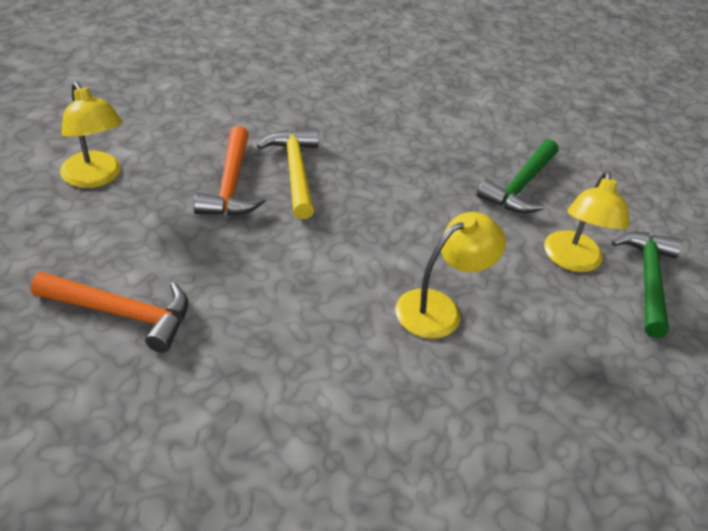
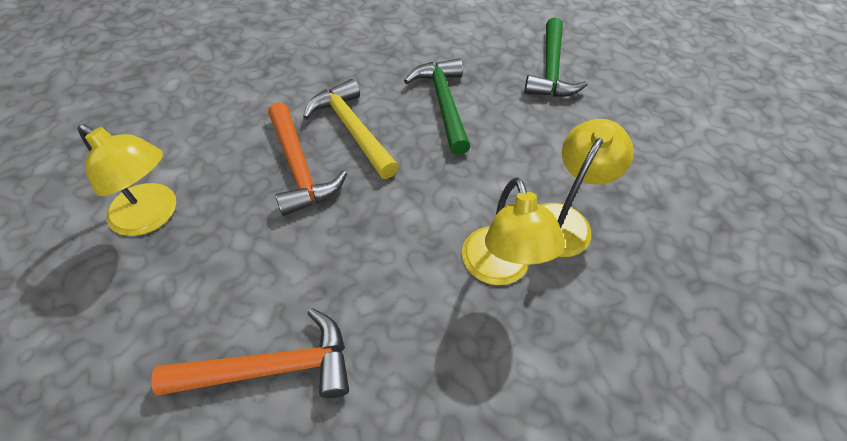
camera: 20 degrees left, 10 degrees up
yellow lamp [544,170,629,272] -> yellow lamp moved to [462,177,565,285]
green hammer [611,232,682,338] -> green hammer moved to [404,58,471,155]

